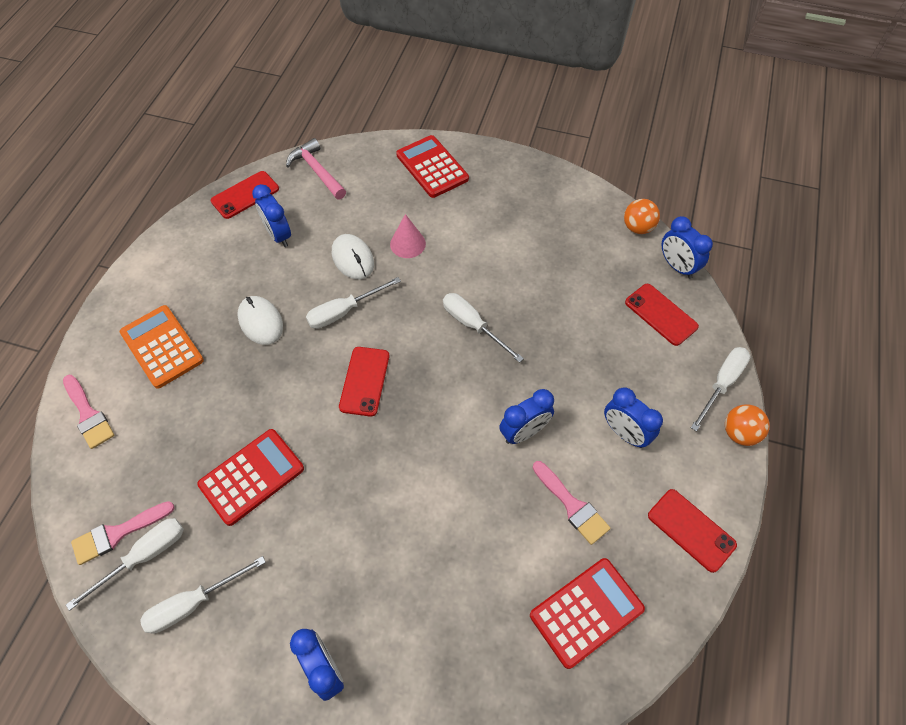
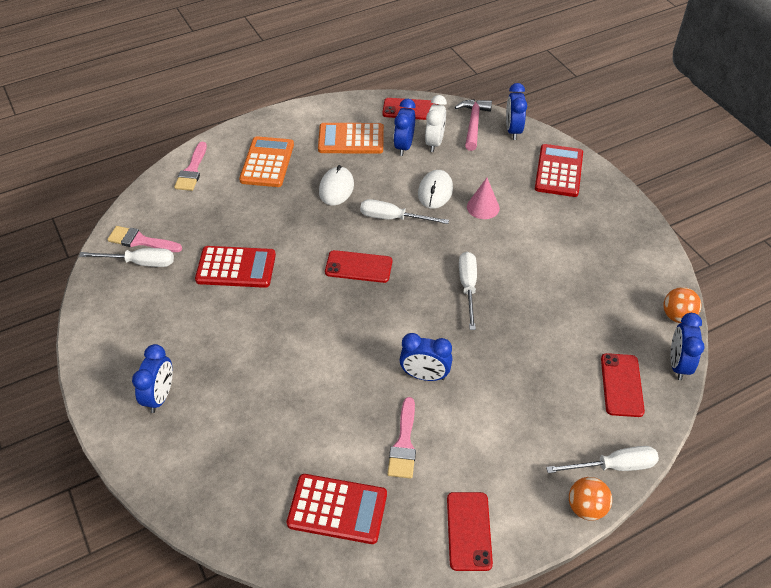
camera: 45 degrees right, 10 degrees down
white screwdriver [140,556,266,633] -> none
red phone [339,347,389,417] -> red phone turned 45 degrees clockwise [325,250,392,283]
blue clock [604,387,663,448] -> blue clock moved to [506,83,527,140]
none -> orange calculator [318,123,384,154]
none -> white clock [425,95,447,152]

